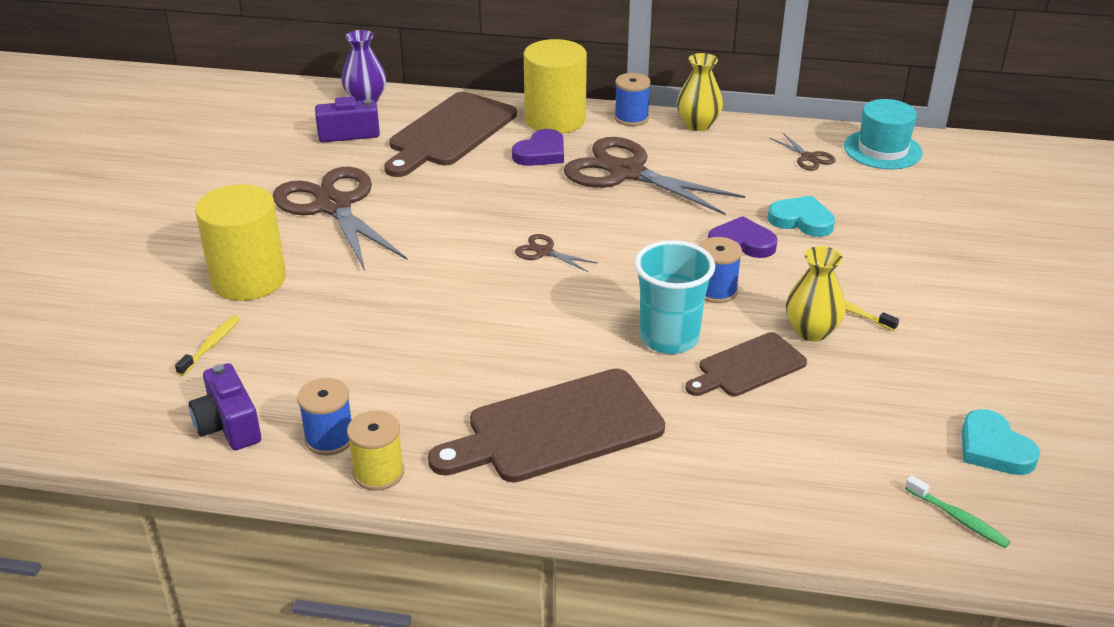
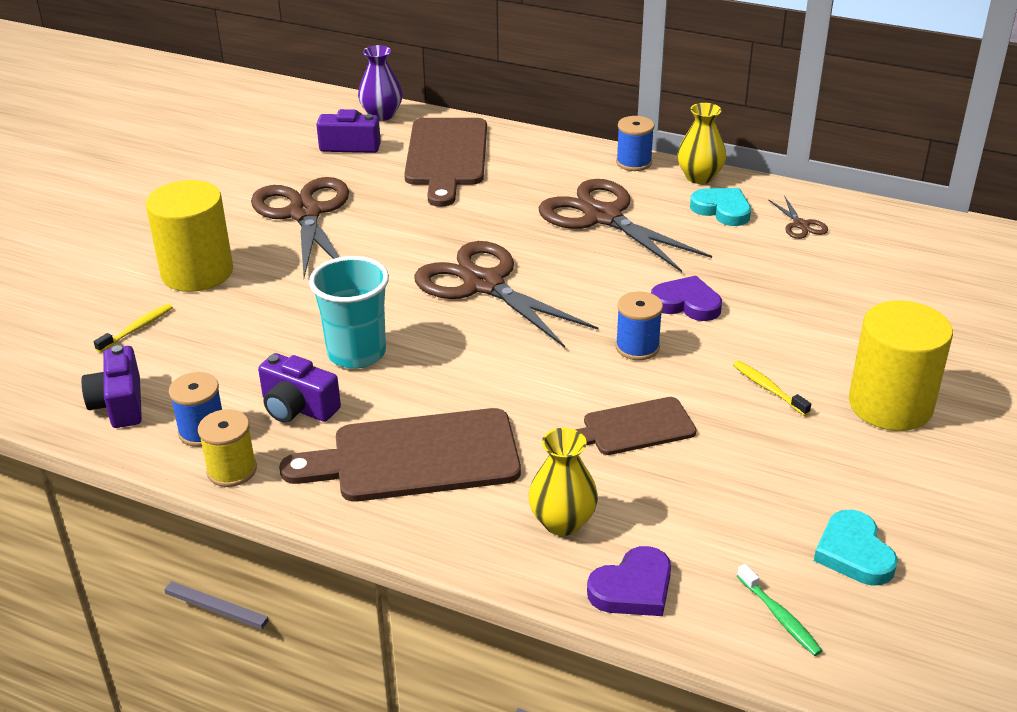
camera: 15 degrees right, 0 degrees up
brown cutting board [384,92,517,177] -> brown cutting board turned 45 degrees counterclockwise [404,118,487,207]
purple heart [512,129,564,166] -> purple heart moved to [587,546,671,616]
brown scissors [515,234,598,272] -> brown scissors [414,241,598,348], size x2.36
yellow cylinder [524,39,587,134] -> yellow cylinder moved to [849,301,953,431]
turquoise cup [634,240,715,354] -> turquoise cup moved to [309,256,389,369]
turquoise heart [767,195,835,237] -> turquoise heart moved to [690,188,751,226]
yellow vase [786,246,846,341] -> yellow vase moved to [528,428,598,536]
turquoise hat [844,99,923,169] -> none
none -> purple camera [258,353,341,423]

